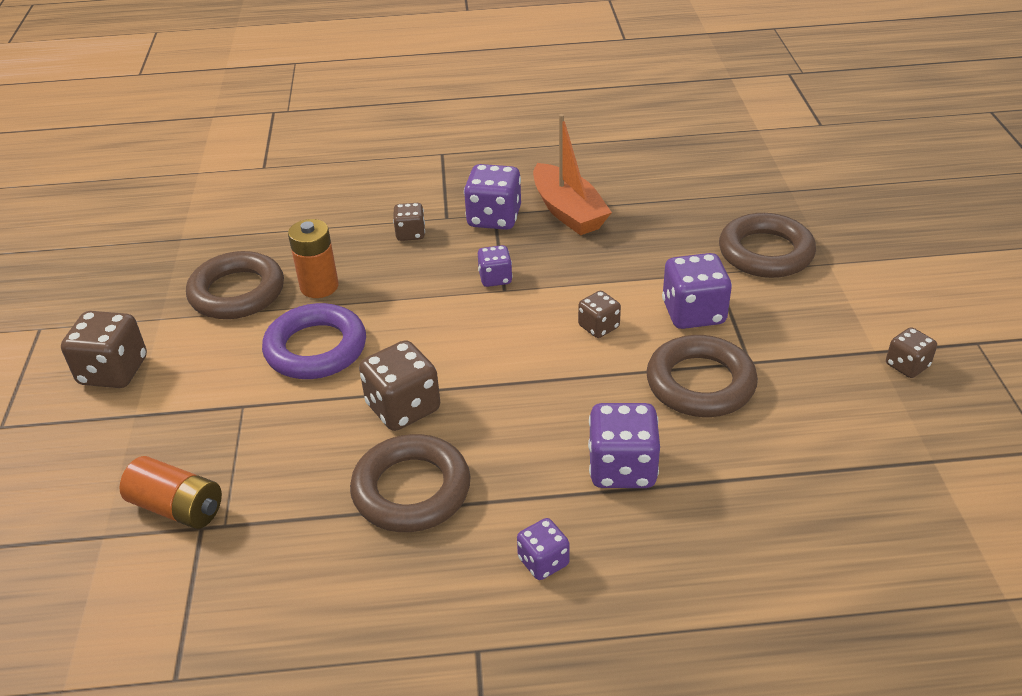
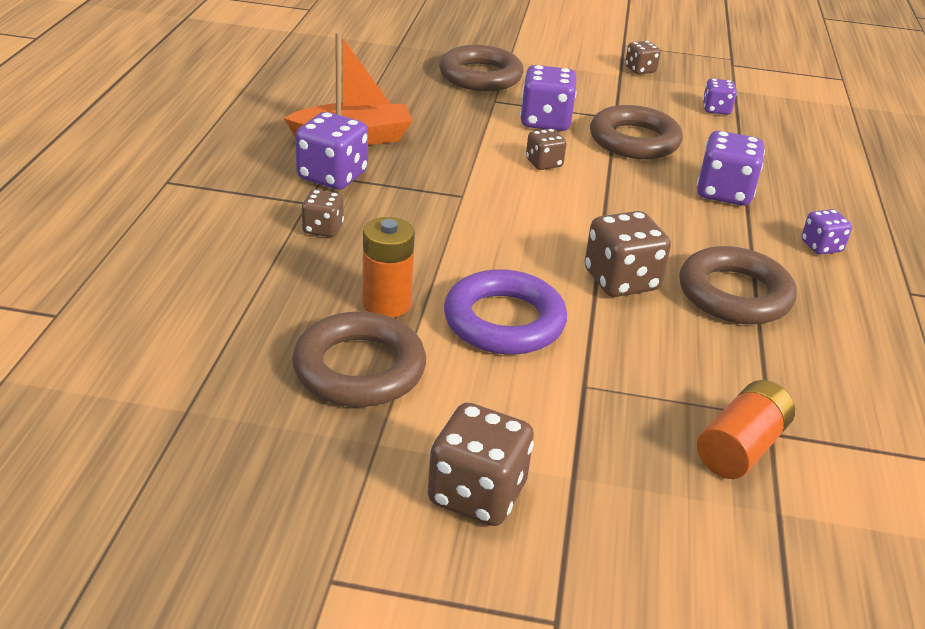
camera: 80 degrees left, 5 degrees down
purple dice [478,245,513,287] -> purple dice moved to [703,79,737,115]

